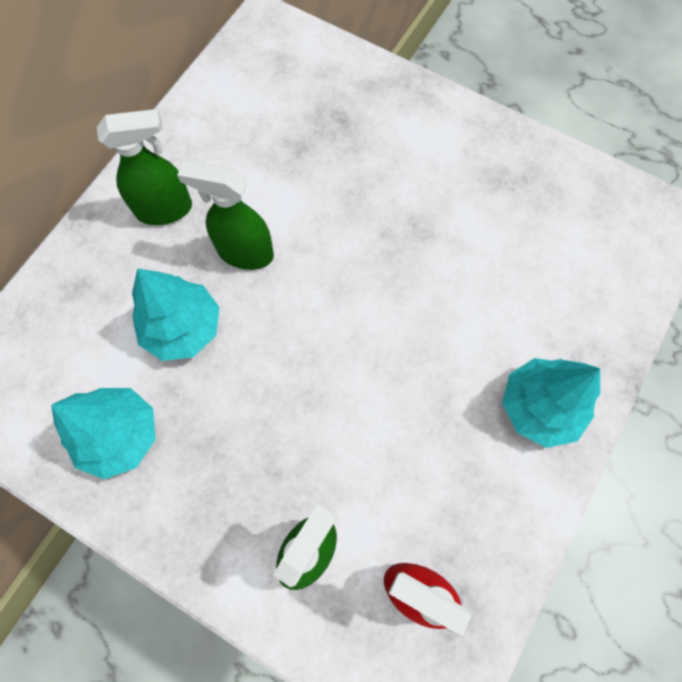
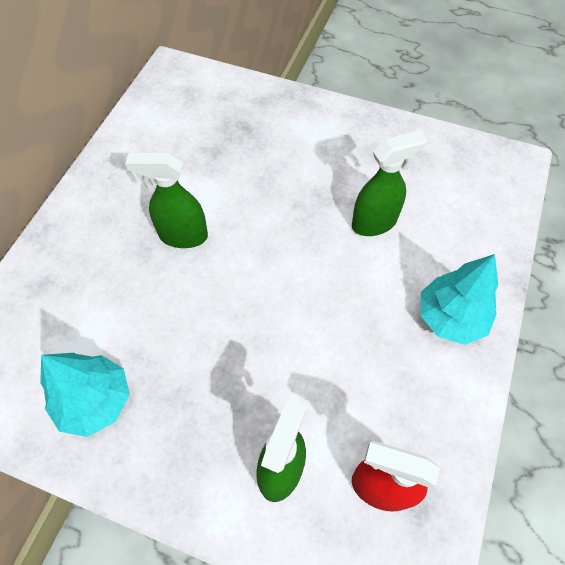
camera: 10 degrees left, 10 degrees down
green spray bottle [97,109,192,225] -> green spray bottle moved to [352,130,427,236]
turquoise tree [132,268,220,361] -> none

